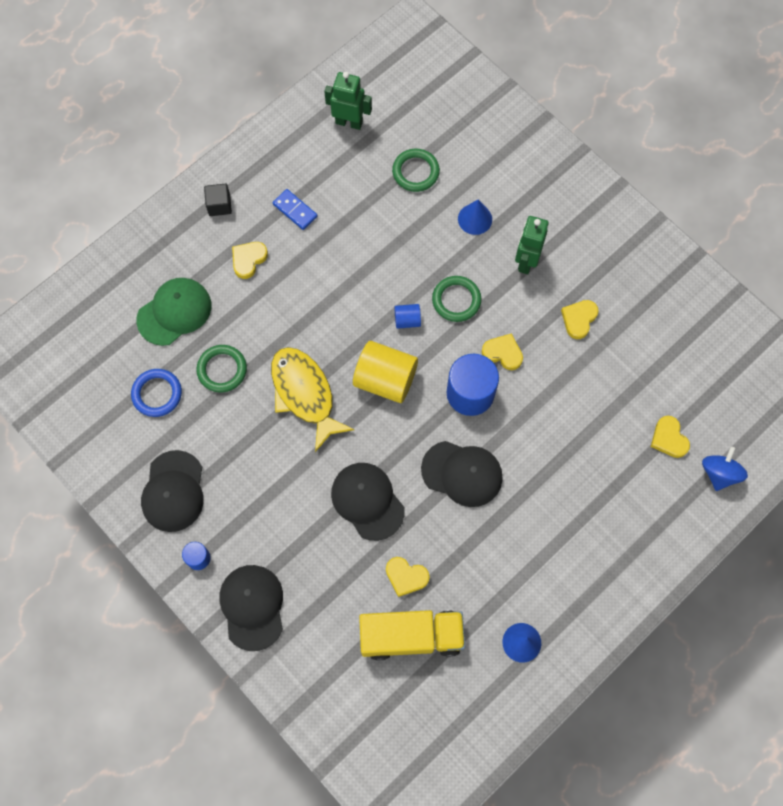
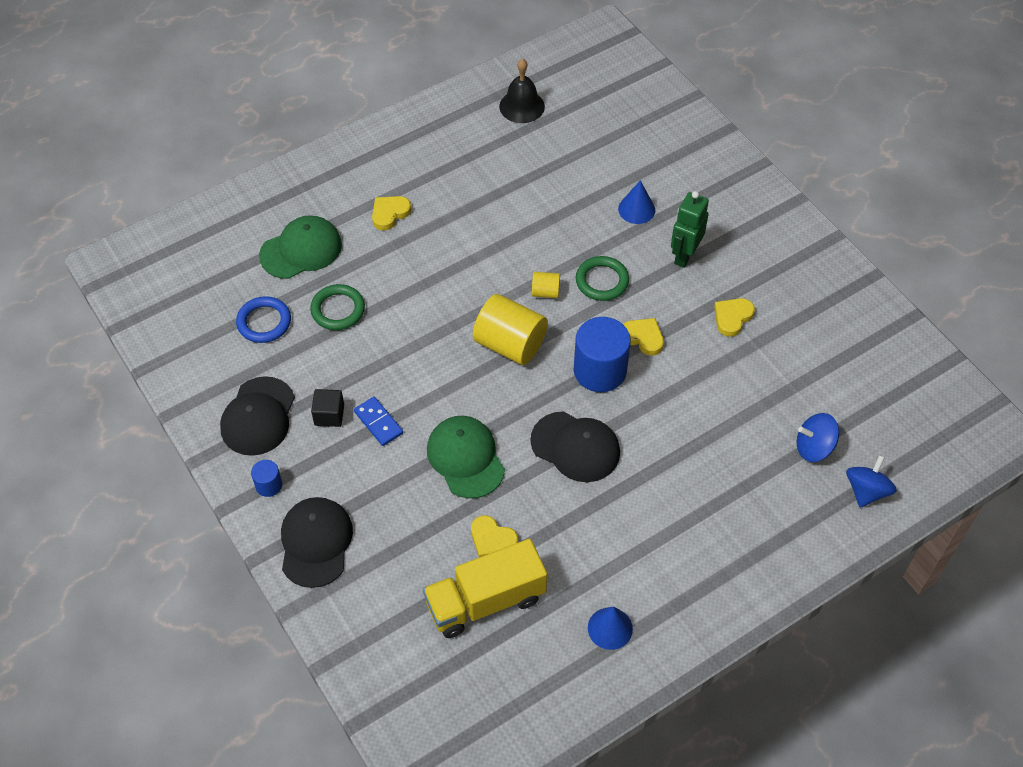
camera: 10 degrees right, 15 degrees down
black cube [204,184,232,216] -> black cube moved to [311,389,344,427]
yellow fish [271,347,355,452] -> none
blue domino [273,189,317,230] -> blue domino moved to [354,397,403,446]
green robot [324,72,372,130] -> black bell [499,59,545,123]
black cap [331,463,405,541] -> green cap [427,416,505,498]
yellow truck [359,610,465,660] -> yellow truck turned 150 degrees clockwise [423,539,547,638]
green ring [392,149,440,192] -> none
blue cylinder [394,304,421,329] -> yellow cylinder [532,272,560,298]
yellow heart [651,416,690,458] -> blue spinning top [797,413,839,462]

